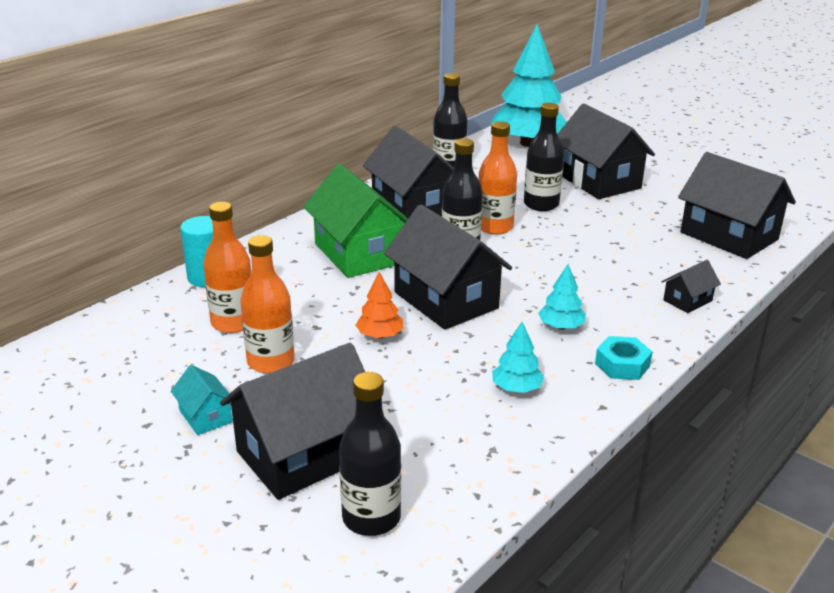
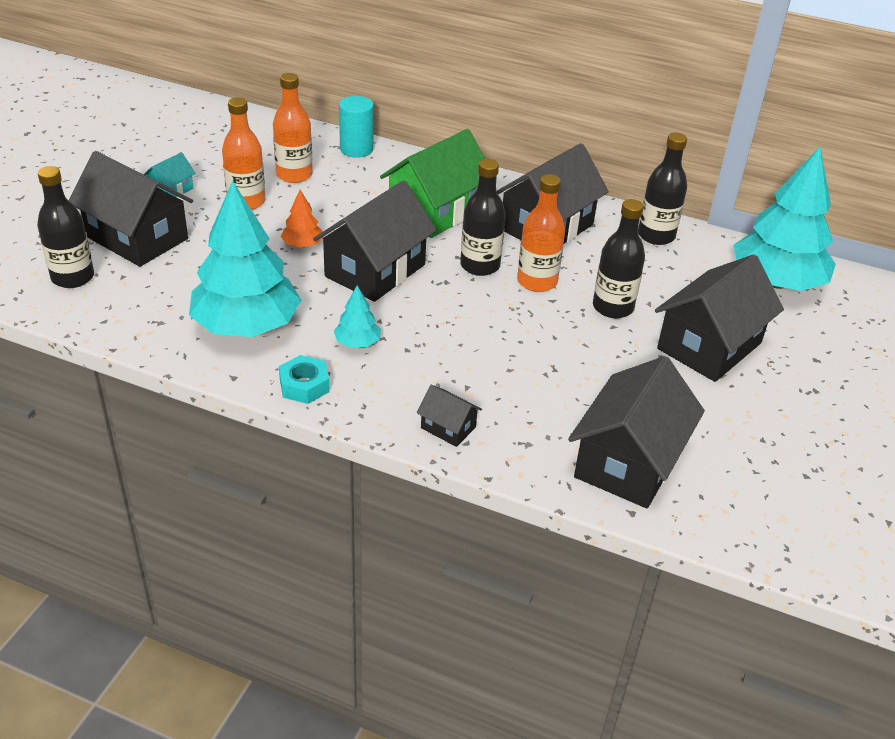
camera: 70 degrees right, 10 degrees up
turquoise tree [492,322,545,393] -> turquoise tree [189,181,301,337], size x2.34

